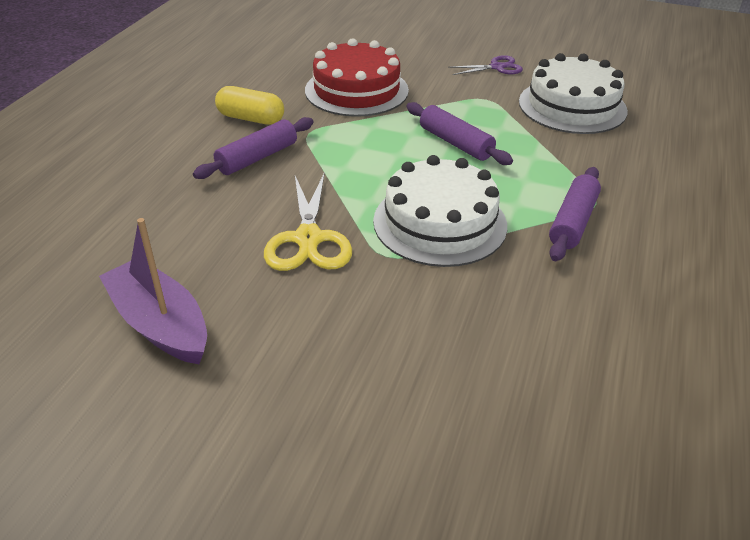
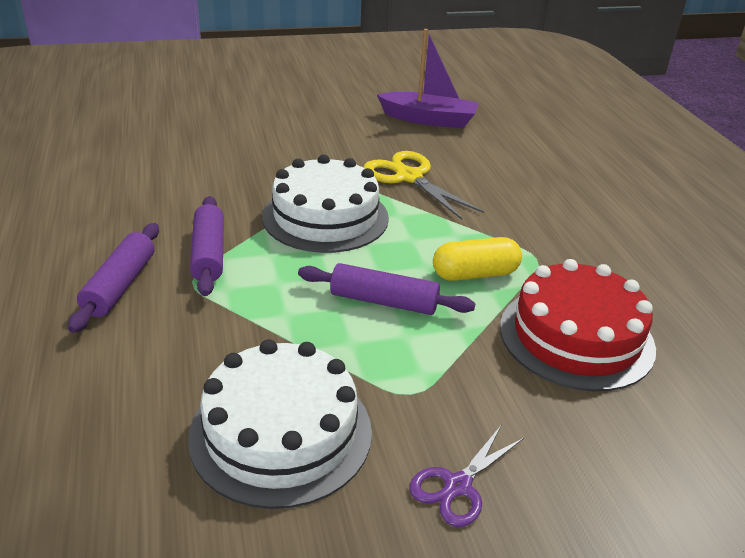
camera: 145 degrees right, 5 degrees down
purple rolling pin [193,117,313,179] -> purple rolling pin moved to [68,223,159,333]
yellow capsule [215,86,284,125] -> yellow capsule moved to [433,237,522,281]

